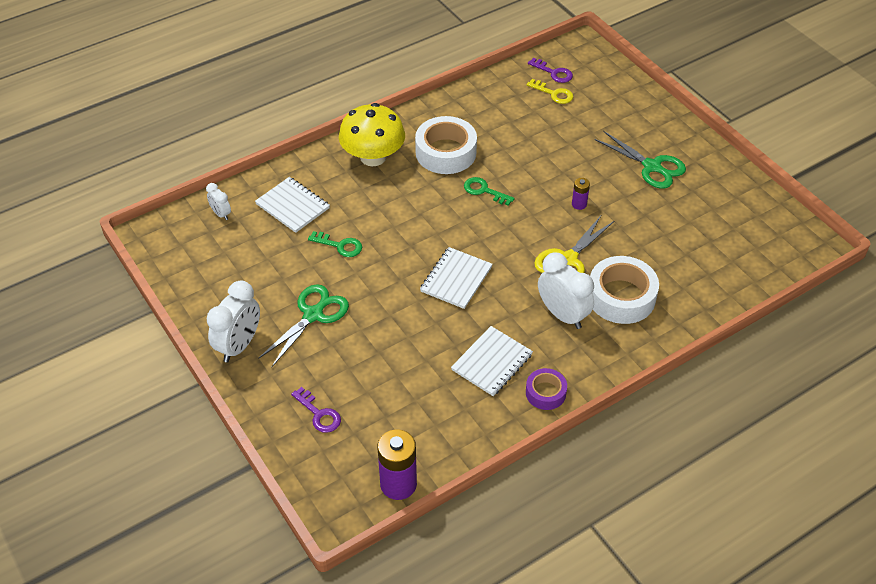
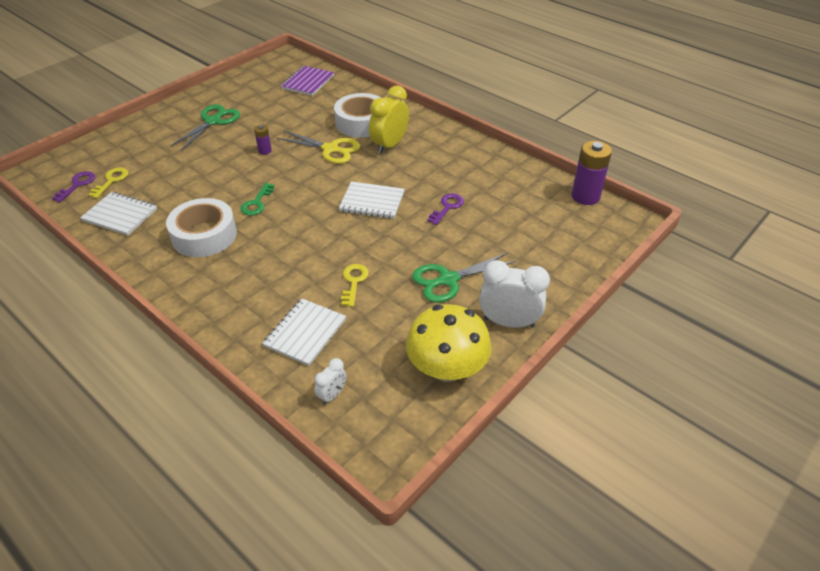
camera: 105 degrees left, 5 degrees down
green scissors [258,284,349,368] -> green scissors turned 45 degrees counterclockwise [412,252,517,303]
purple key [291,387,341,433] -> purple key moved to [428,193,464,225]
green key [308,231,362,257] -> yellow key [341,264,369,307]
yellow mushroom [339,103,405,166] -> yellow mushroom moved to [406,304,492,382]
white notebook [451,326,533,396] -> white notebook moved to [80,192,157,236]
purple tape [526,368,567,410] -> none
white clock [538,252,594,329] -> yellow clock [369,86,409,154]
none -> purple notebook [281,66,334,96]

